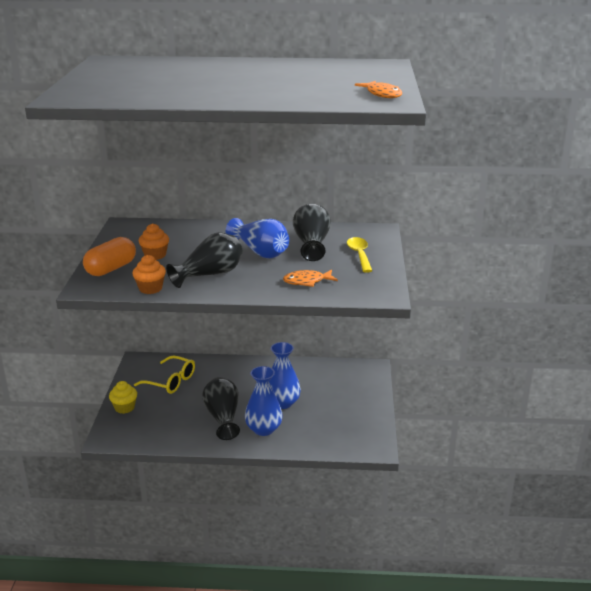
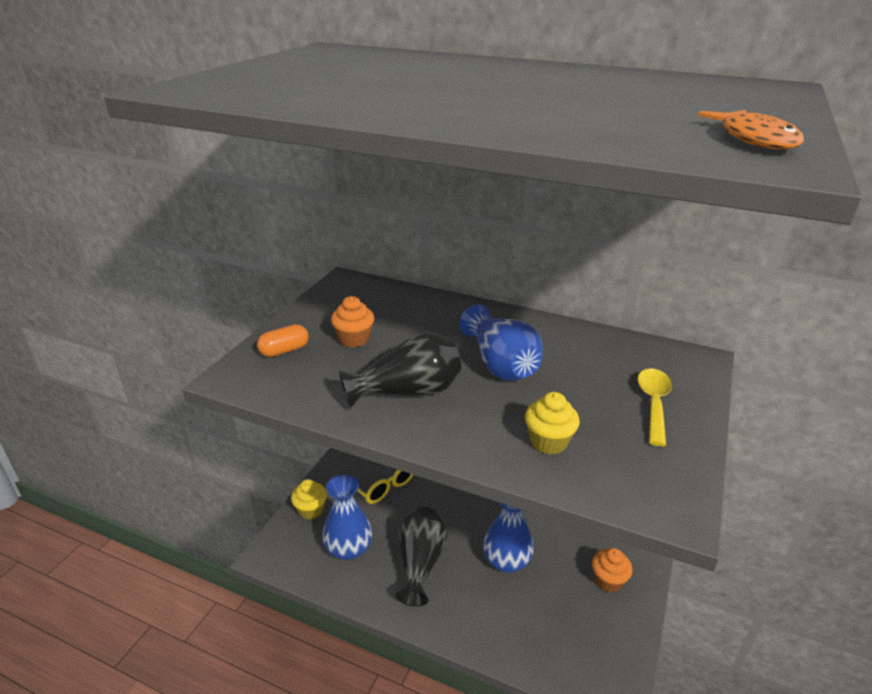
camera: 20 degrees right, 5 degrees up
orange capsule [83,237,136,276] -> orange capsule [257,324,309,357], size x0.62
orange cupcake [132,255,166,294] -> orange cupcake moved to [592,548,633,592]
blue vase [245,366,283,436] -> blue vase moved to [322,475,372,560]
orange fish [283,270,338,287] -> yellow cupcake [525,392,580,454]
black vase [293,204,331,261] -> none

